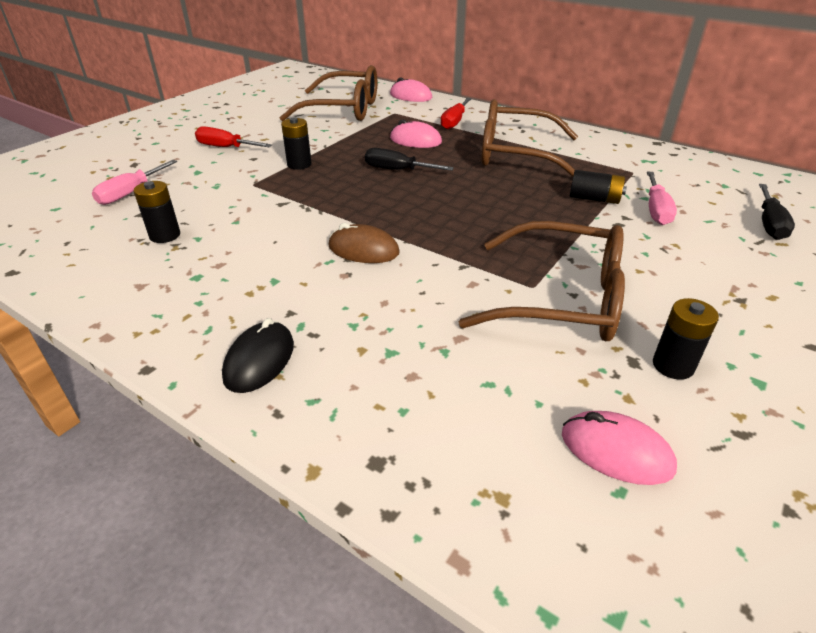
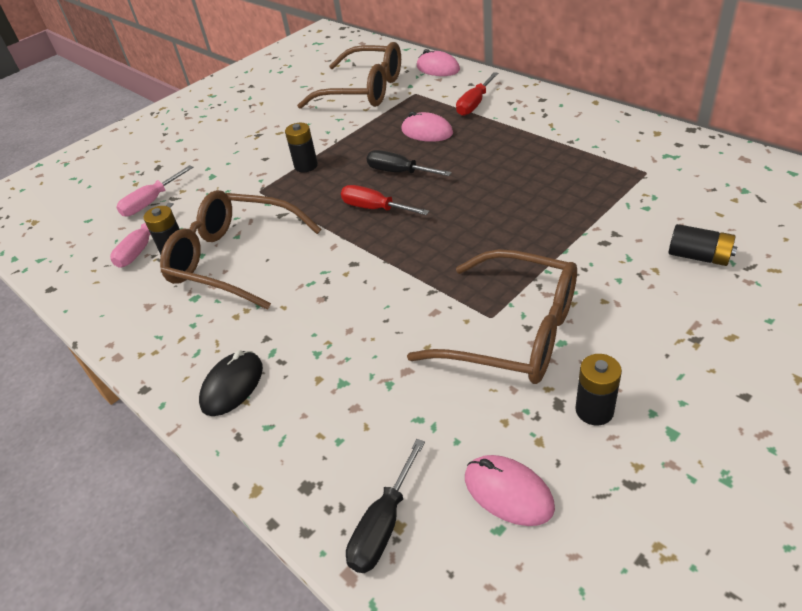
camera: 15 degrees right, 5 degrees up
red screwdriver [195,126,272,147] -> red screwdriver moved to [341,185,429,215]
brown mouse [329,223,400,263] -> none
brown glasses [481,99,578,177] -> brown glasses moved to [160,190,321,310]
black battery [570,170,627,204] -> black battery moved to [668,224,737,266]
pink screwdriver [647,171,677,225] -> pink screwdriver moved to [110,203,174,268]
black screwdriver [759,184,795,240] -> black screwdriver moved to [346,439,425,573]

